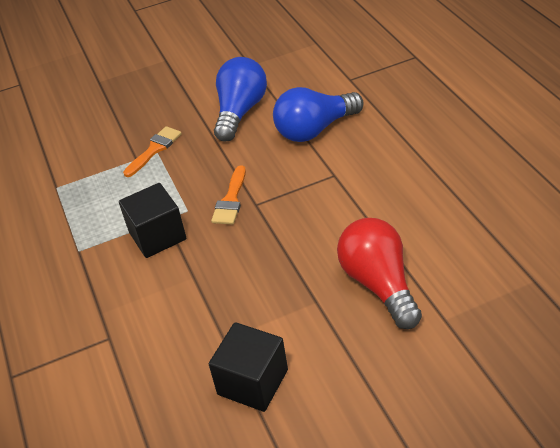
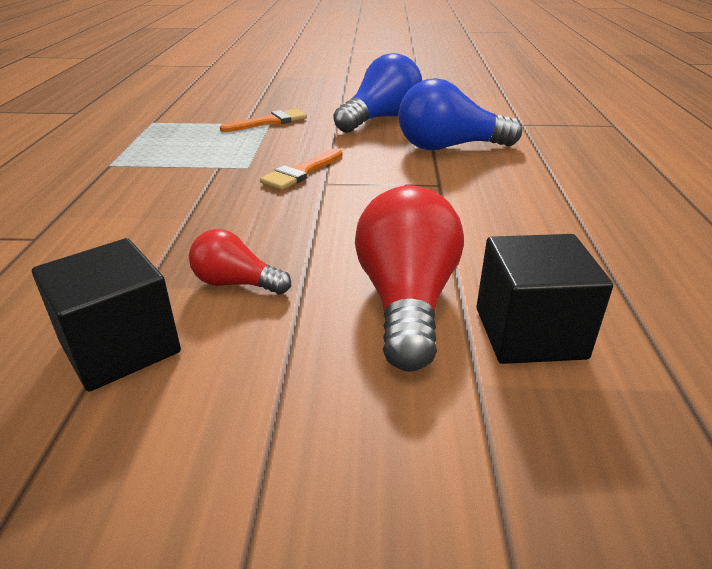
camera: 20 degrees right, 10 degrees down
black cube [119,183,187,258] -> black cube moved to [476,234,613,364]
none -> red light bulb [189,229,291,294]

